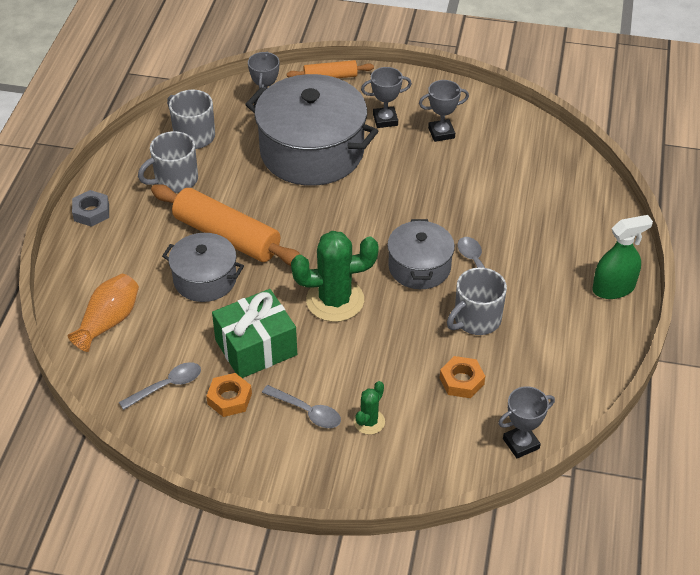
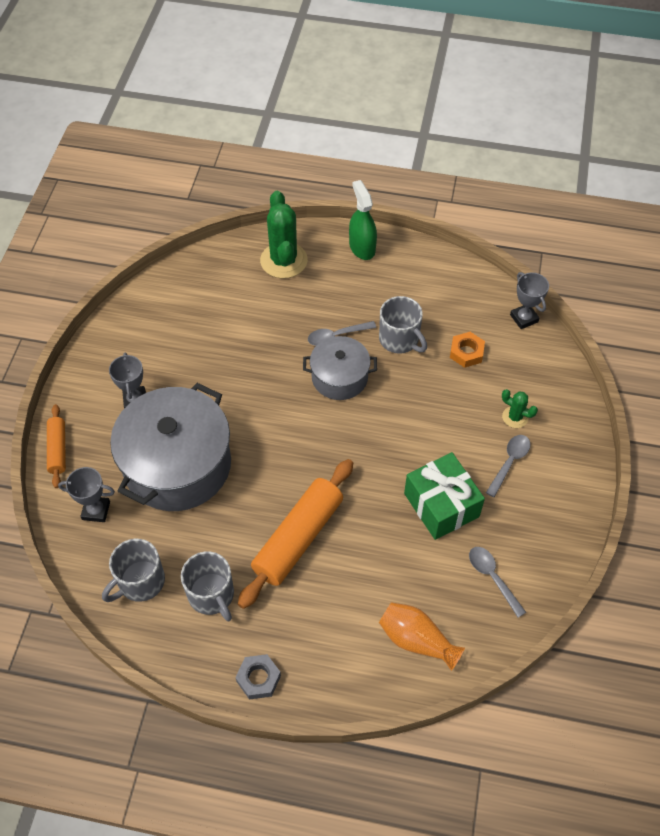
camera: 90 degrees left, 10 degrees up
grey pot [162,233,244,302] -> none
orange nut [206,373,252,417] -> none
green cactus [291,231,379,322] -> green cactus moved to [260,191,308,278]
grey trophy [419,80,469,142] -> none

